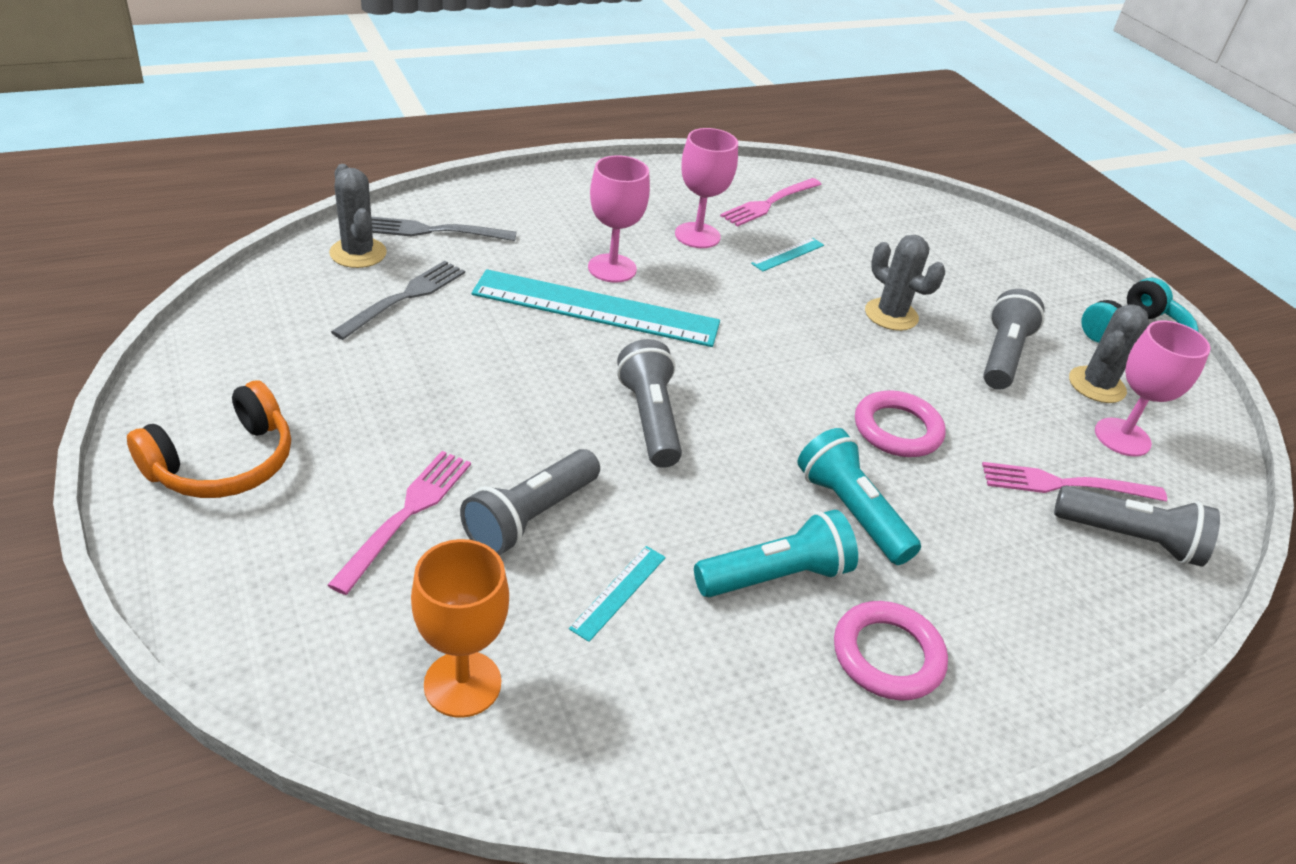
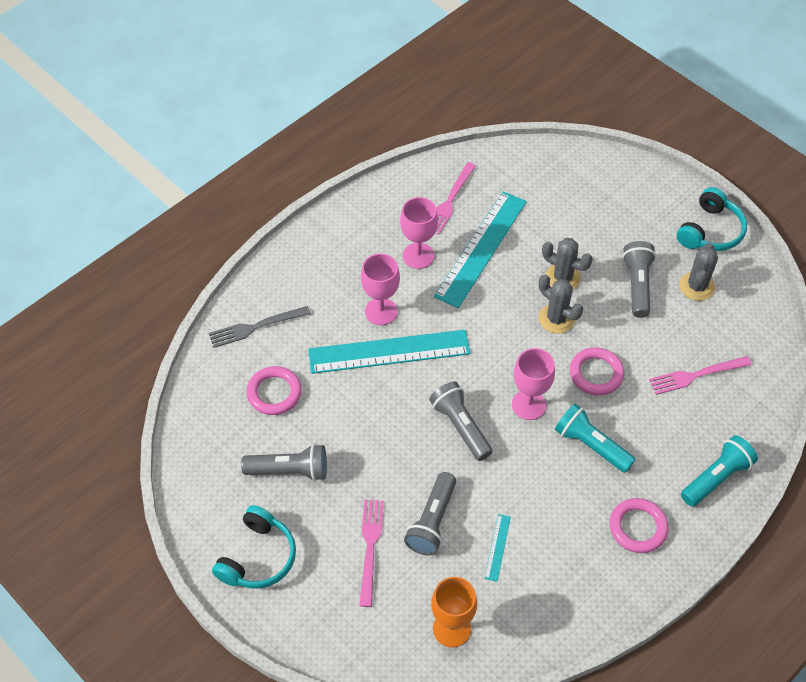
camera: 15 degrees left, 15 degrees up
orange headphones [127,381,291,498] -> turquoise headphones [212,505,296,589]
grey cactus [329,164,387,268] -> grey cactus moved to [539,275,583,334]
grey fork [331,261,465,340] -> pink ring [246,366,302,415]
turquoise flashlight [694,510,858,597] -> turquoise flashlight moved to [681,435,758,507]
turquoise ruler [751,238,824,271] -> turquoise ruler [434,191,527,308], size x2.45
grey flashlight [1054,486,1220,567] -> grey flashlight moved to [241,444,327,481]
pink goblet [1095,320,1211,457] -> pink goblet moved to [512,348,555,420]

